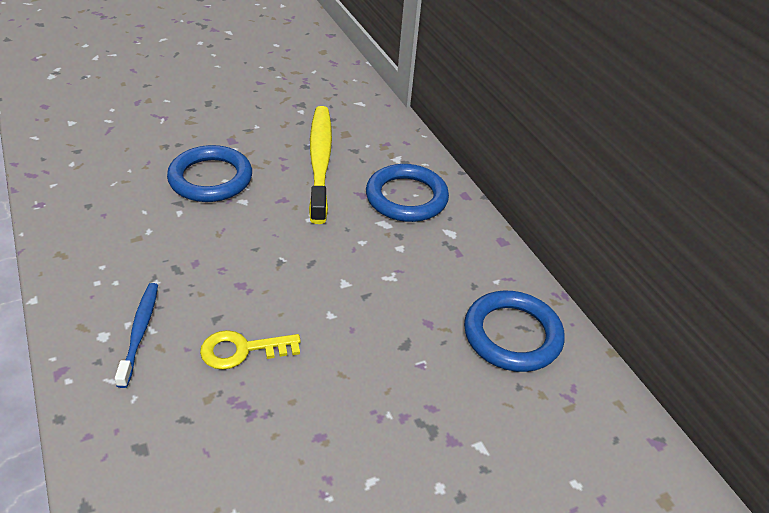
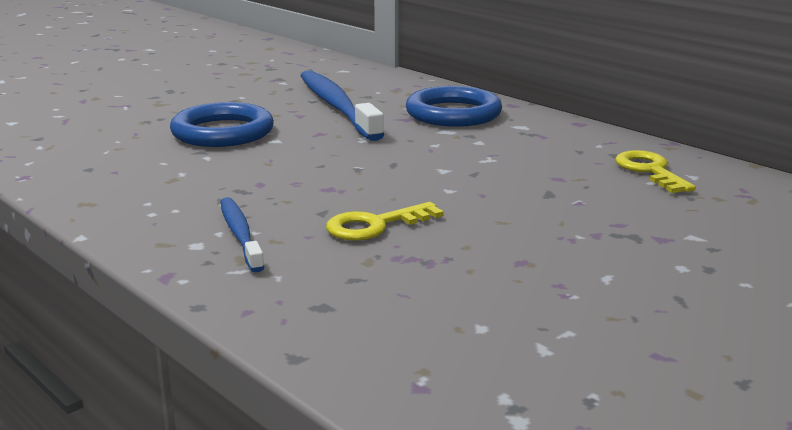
camera: 15 degrees left, 20 degrees down
yellow toothbrush [309,106,332,224] -> blue toothbrush [300,70,385,141]
blue ring [464,291,565,372] -> yellow key [615,150,696,193]

